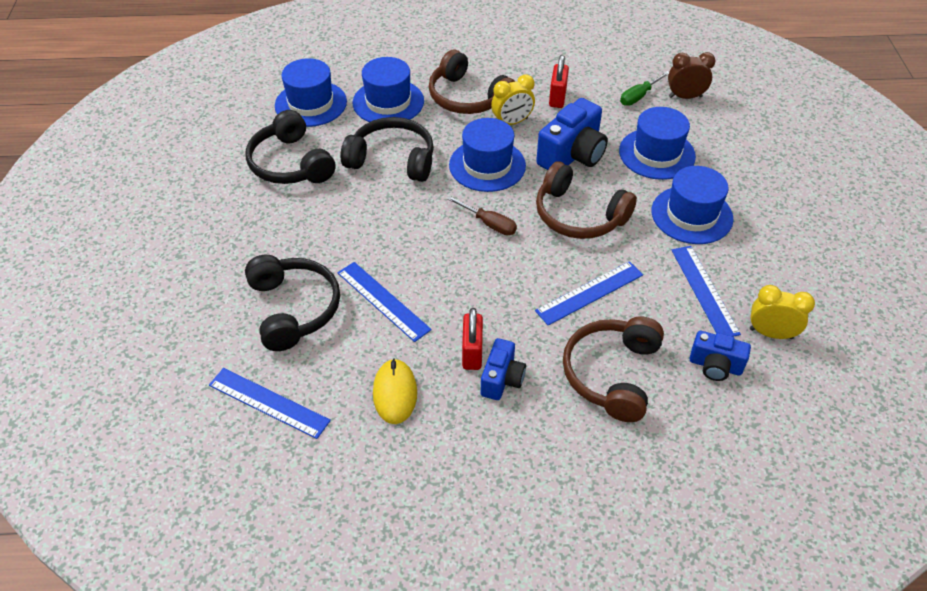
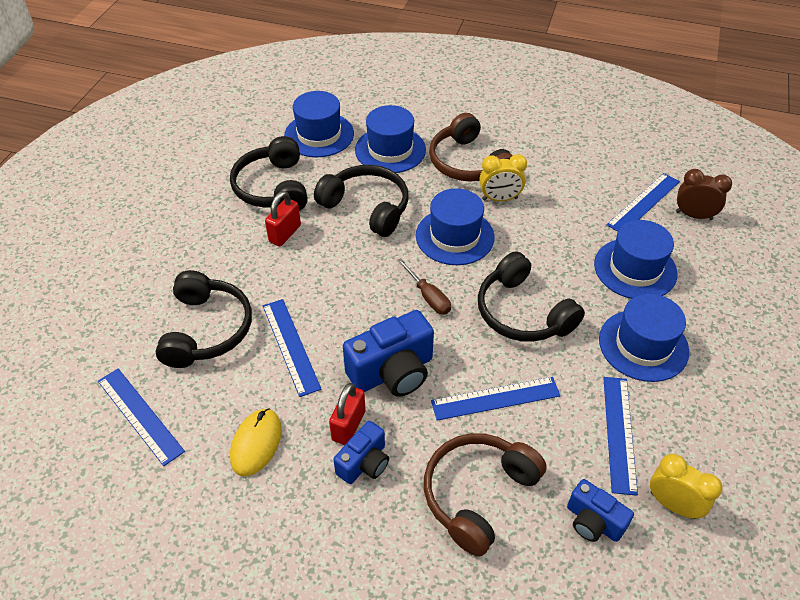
camera: 20 degrees right, 0 degrees up
blue camera [536,98,608,170] -> blue camera moved to [343,310,434,396]
brown headphones [536,162,637,239] -> black headphones [478,251,585,342]
red padlock [549,55,569,108] -> red padlock moved to [265,191,301,246]
green screwdriver [620,71,669,106] -> blue ruler [607,173,680,232]

